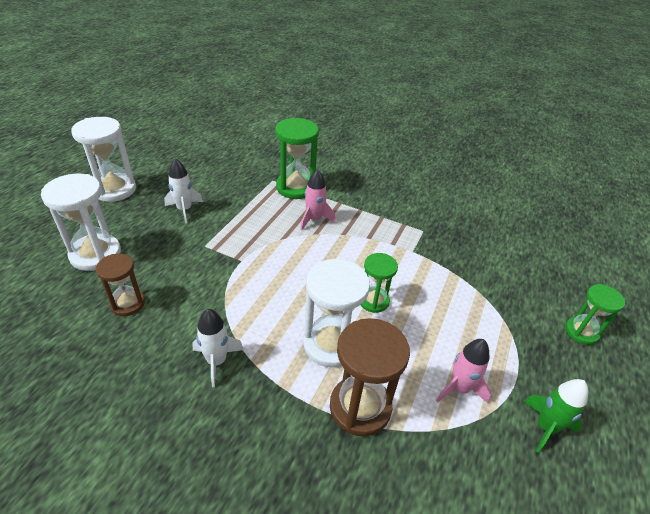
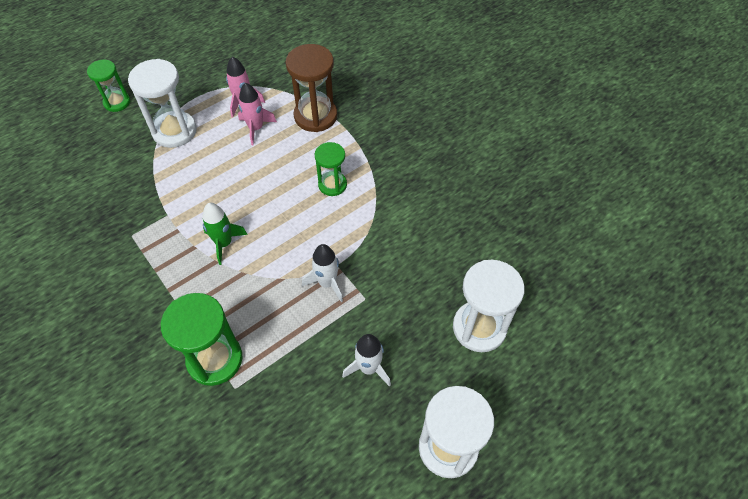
camera: 150 degrees left, 15 degrees up
brown hourglass [96,254,145,316] -> none
white rocket [192,309,244,387] -> white rocket moved to [302,244,343,302]
pink rocket [300,169,336,230] -> pink rocket moved to [238,83,277,145]
white hourglass [303,259,370,367] -> white hourglass moved to [128,59,197,148]
green hourglass [361,253,398,313] -> green hourglass moved to [315,142,347,196]
green rocket [524,379,588,453] -> green rocket moved to [203,203,248,265]

